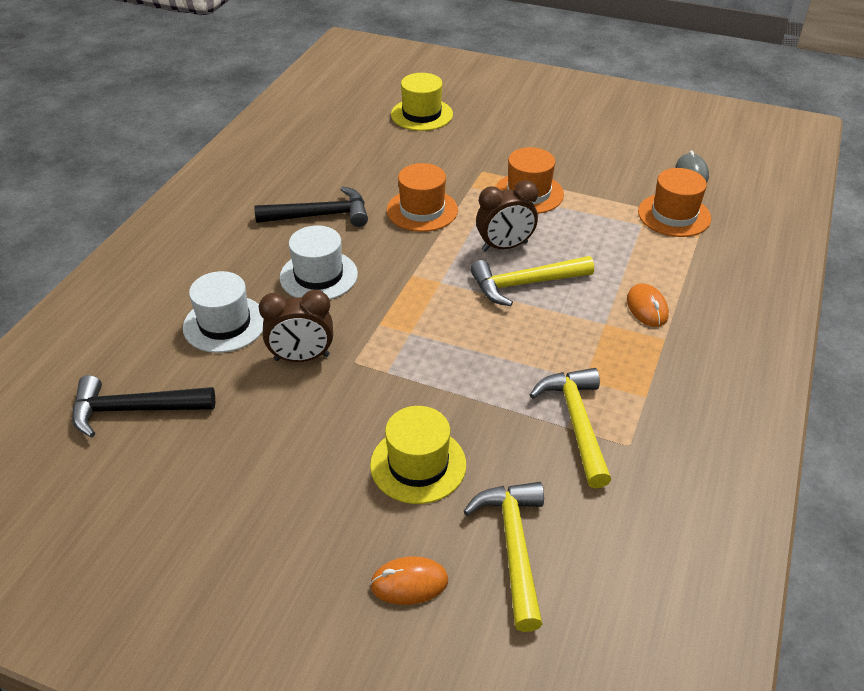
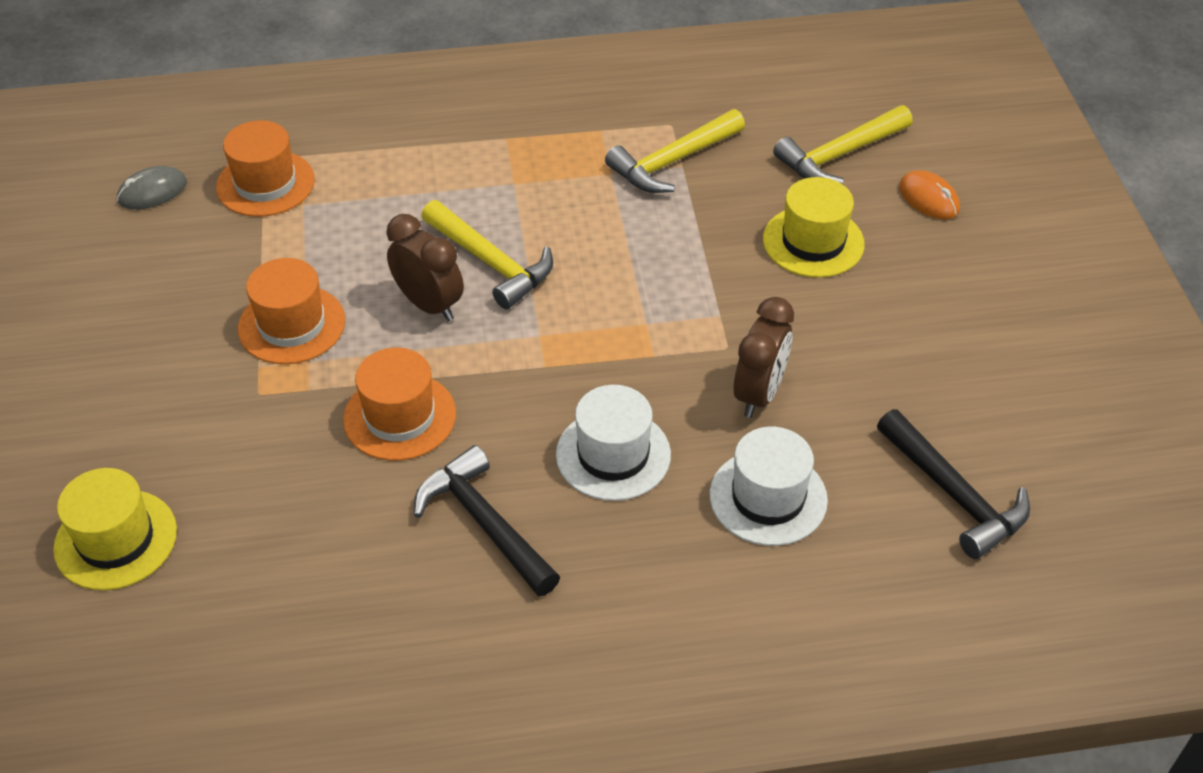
camera: 120 degrees left, 5 degrees up
brown clock [259,290,333,362] -> brown clock turned 60 degrees clockwise [734,297,794,418]
orange mouse [627,284,669,327] -> none

